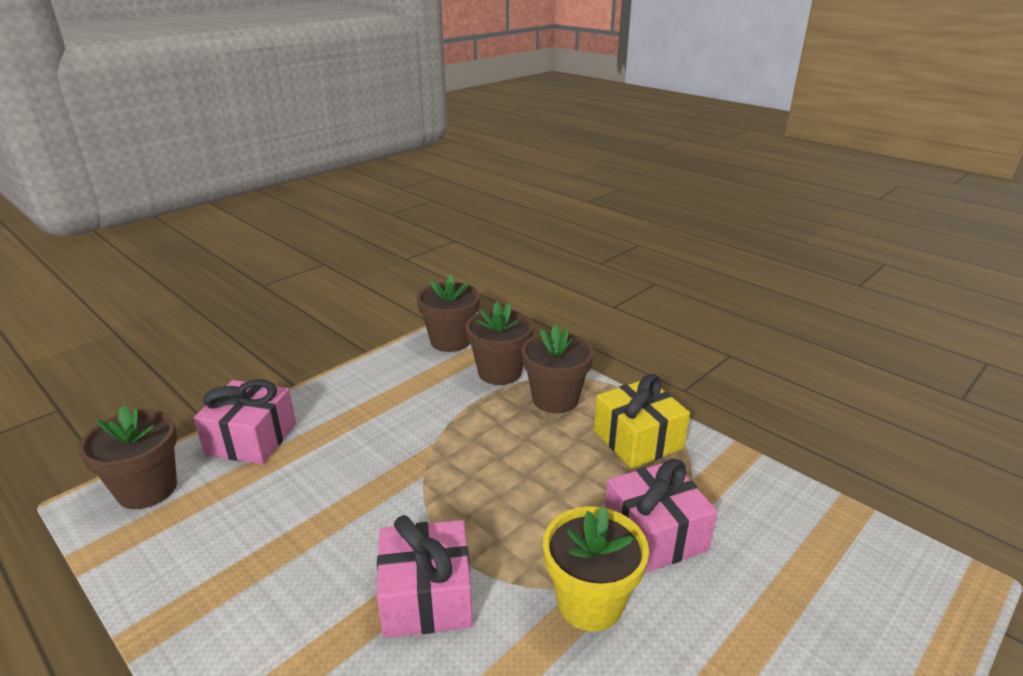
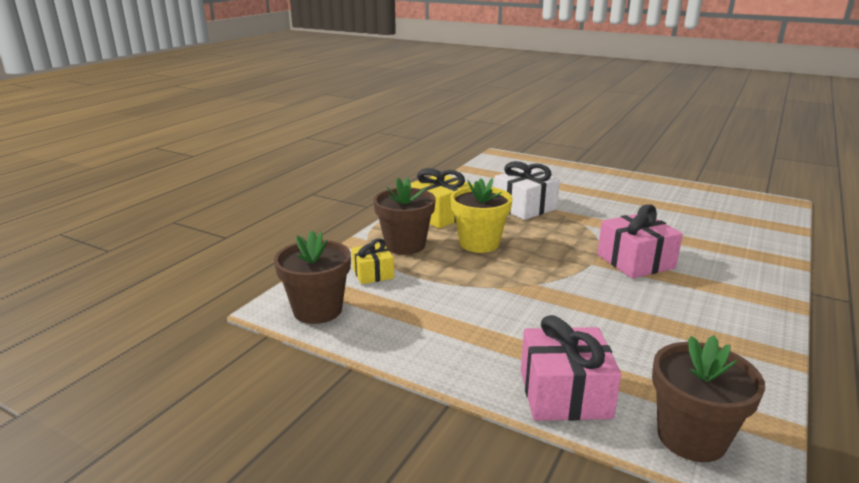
camera: 105 degrees left, 5 degrees down
brown flower pot [466,302,534,385] -> yellow gift [351,238,394,284]
yellow flower pot [543,506,649,631] -> yellow flower pot moved to [451,178,512,253]
pink gift [605,459,717,573] -> white gift [494,161,560,220]

